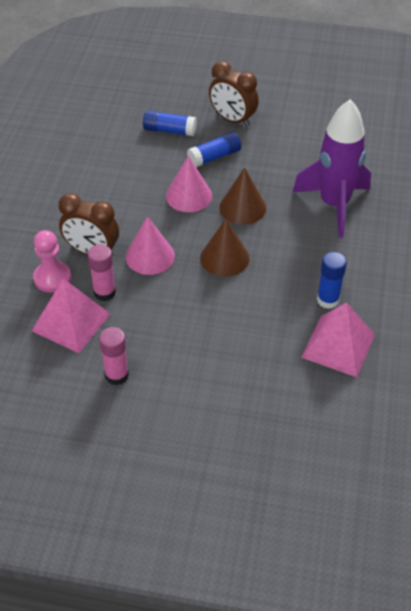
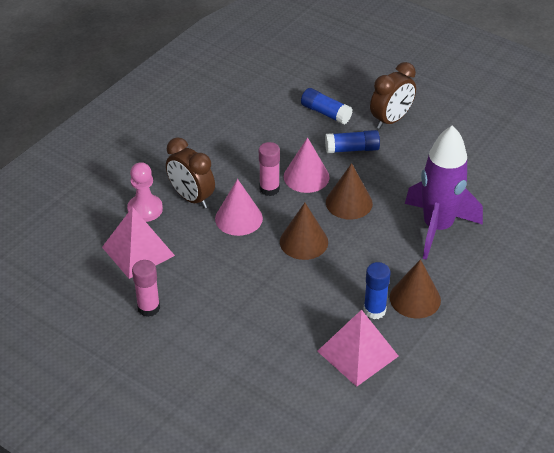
camera: 25 degrees right, 5 degrees down
pink glue stick [88,244,116,301] -> pink glue stick moved to [259,142,280,196]
brown clock [209,61,259,127] -> brown clock turned 105 degrees counterclockwise [370,62,416,129]
none -> brown cone [390,259,441,318]

